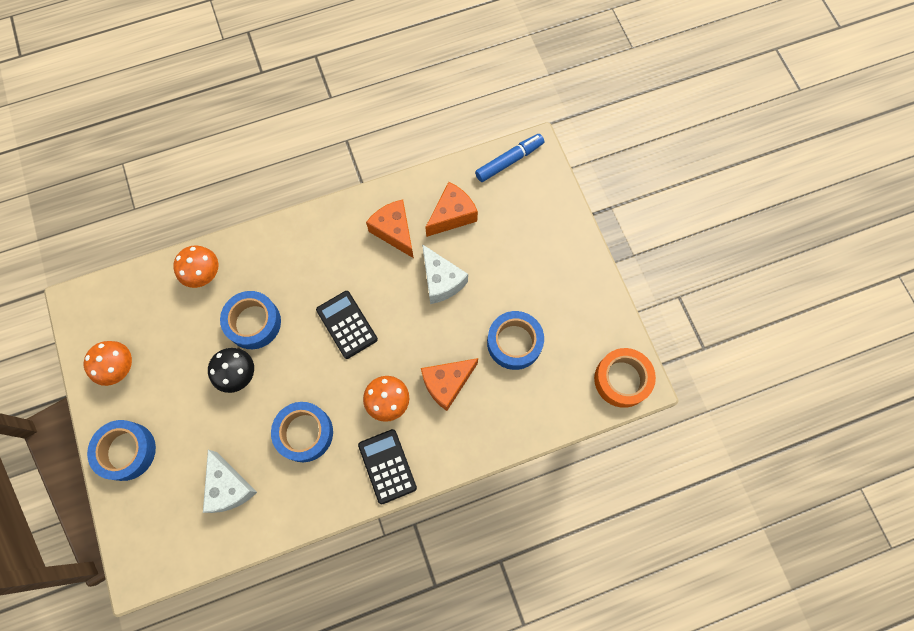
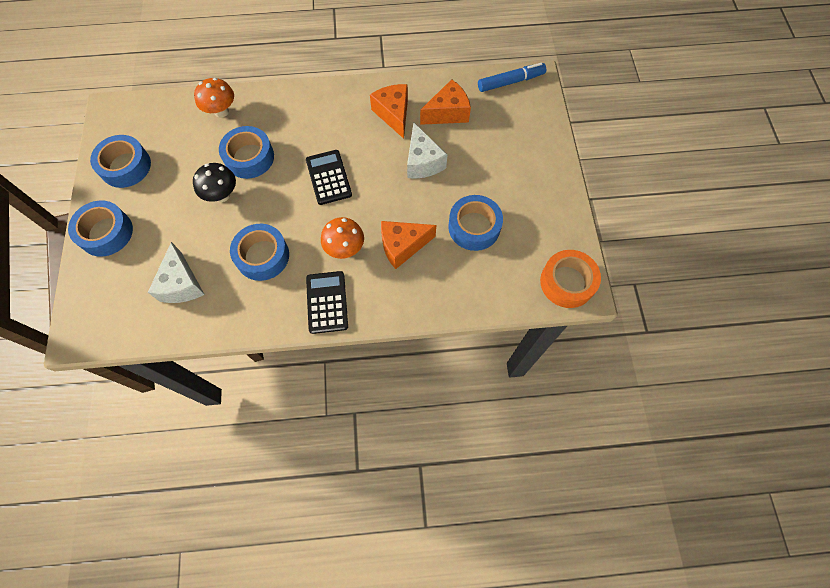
camera: 15 degrees right, 5 degrees down
orange mushroom [84,341,132,386] -> blue tape [90,135,151,188]

